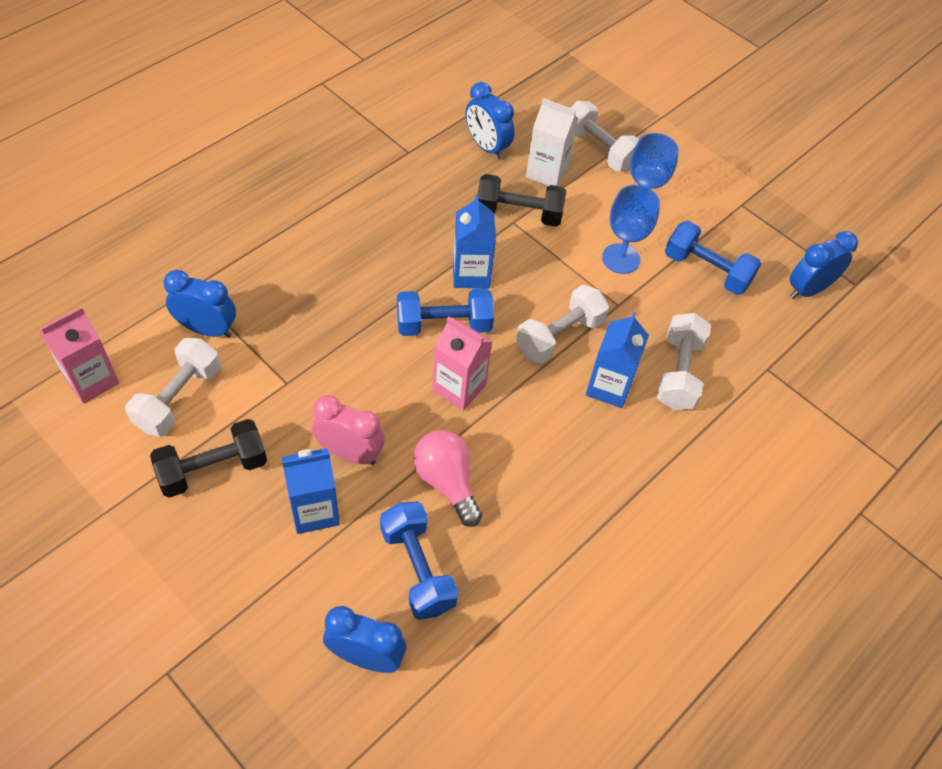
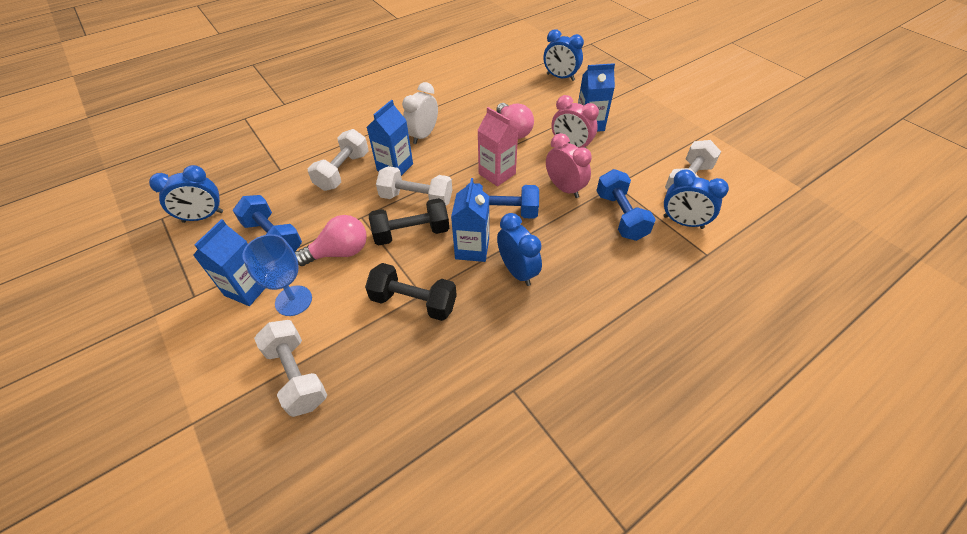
camera: 165 degrees left, 5 degrees down
pink carton [40,307,119,404] -> none
black dumbbell [150,419,267,498] -> black dumbbell moved to [369,198,449,245]
blue dumbbell [380,502,458,620] -> blue dumbbell moved to [596,169,656,241]
blue clock [465,82,515,159] -> blue clock moved to [497,213,542,286]
white dumbbell [516,285,609,364] -> white dumbbell turned 45 degrees clockwise [376,166,452,206]
white carton [526,98,578,186] -> none
blue goblet [602,185,660,274] -> pink light bulb [295,215,367,266]
none -> blue carton [193,219,265,306]
none -> white clock [402,82,438,144]
none -> pink clock [546,133,592,198]

